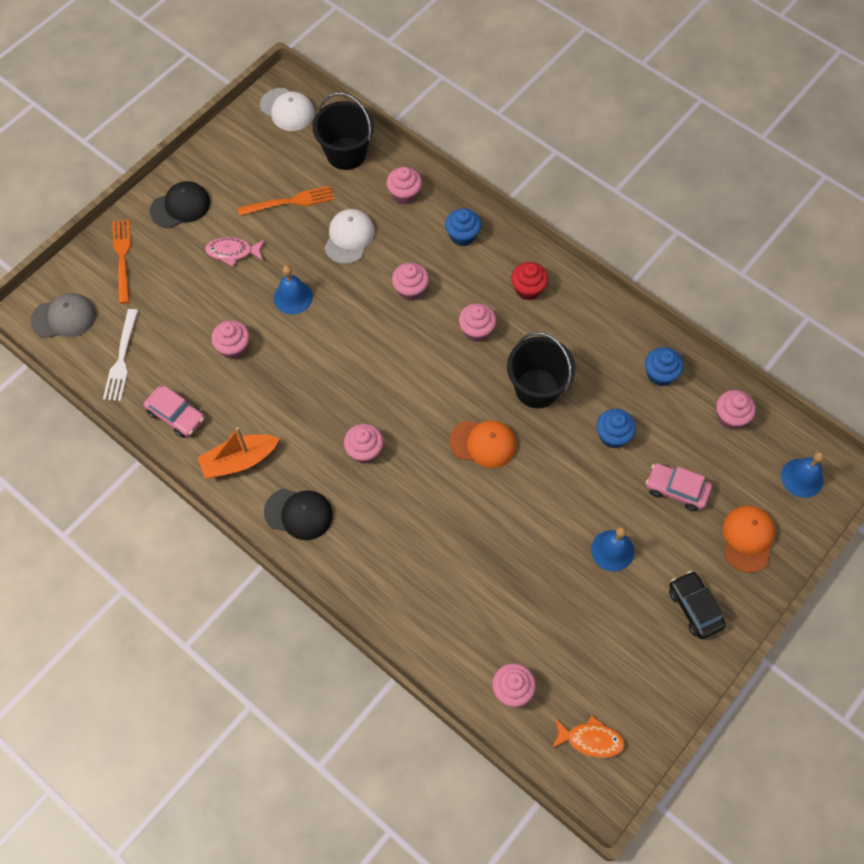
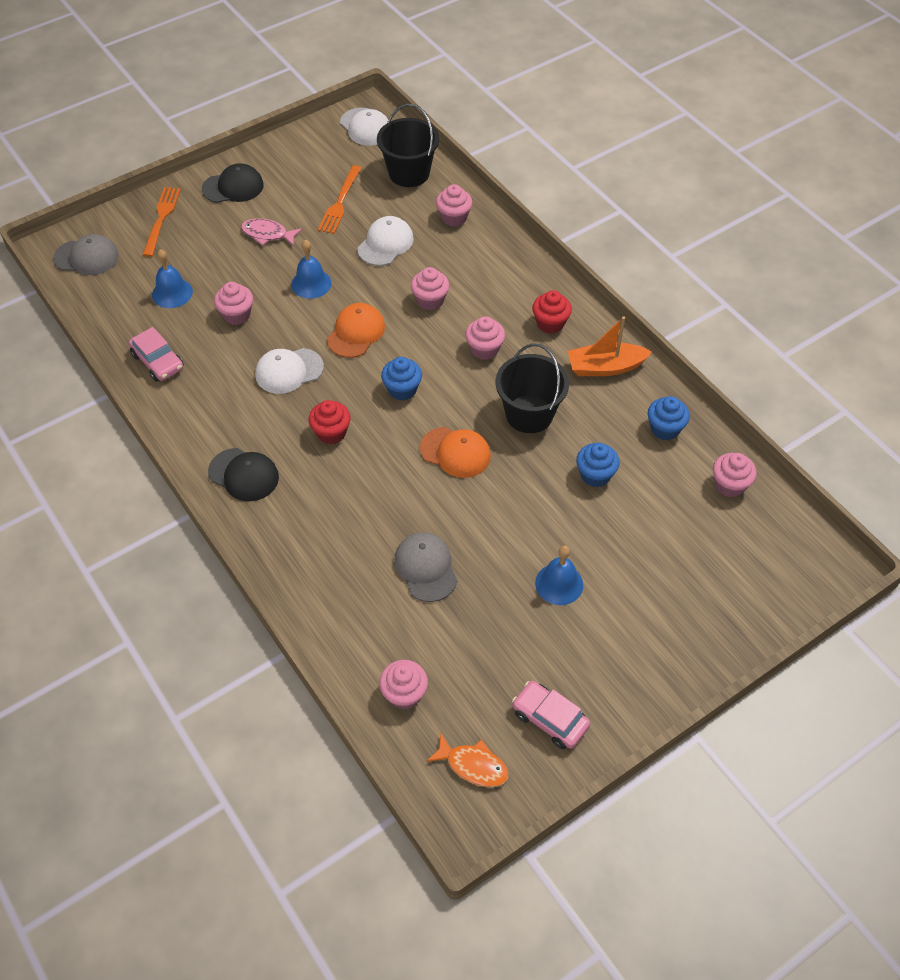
camera: 15 degrees right, 10 degrees down
white fork [103,309,138,401] -> none
orange boat [198,427,280,479] -> orange boat moved to [568,316,652,376]
orange fork [238,186,334,216] -> orange fork turned 105 degrees clockwise [318,165,361,234]
pink cupcake [344,424,383,464] -> red cupcake [309,400,351,444]
blue cupcake [445,208,481,246] -> blue cupcake moved to [381,357,422,401]
pink car [646,463,712,511] -> pink car moved to [512,681,590,749]
black car [669,571,726,639] -> none
orange cap [723,505,776,573] -> orange cap moved to [327,303,385,358]
blue bell [781,452,824,498] -> blue bell moved to [152,249,193,308]
none -> white cap [255,348,324,394]
none -> grey cap [394,532,457,602]

